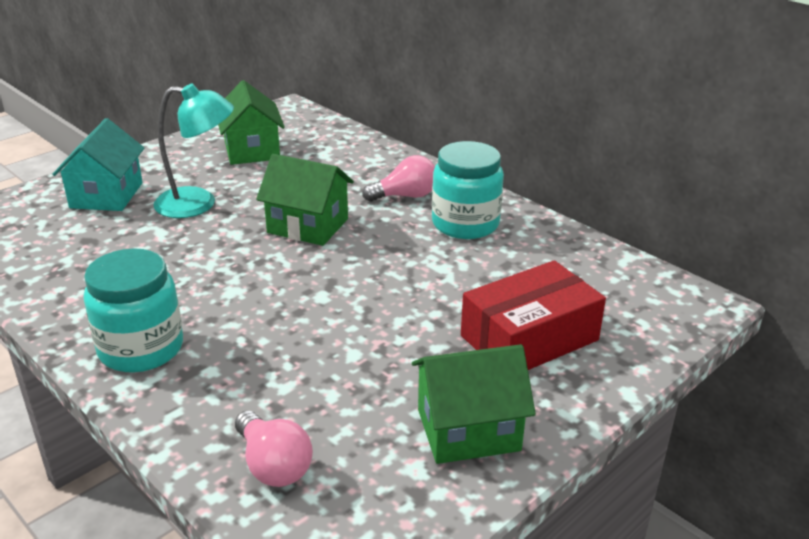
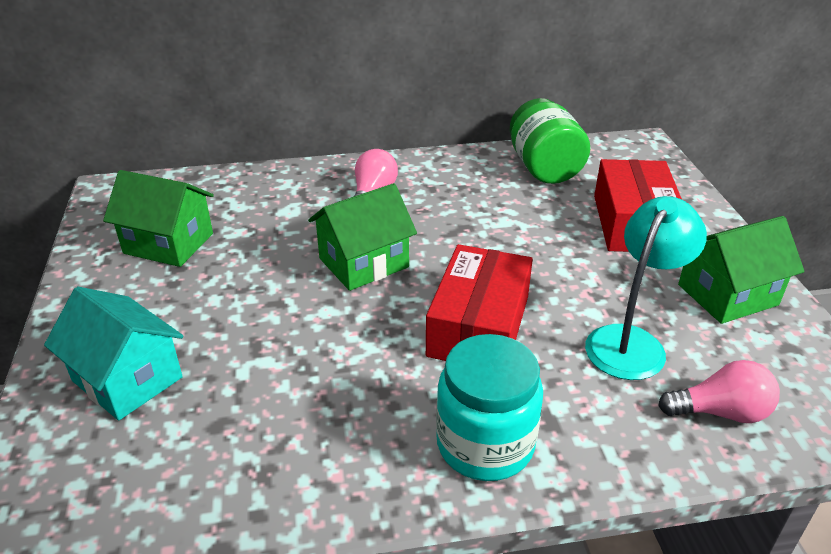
camera: 55 degrees left, 5 degrees up
turquoise lamp [153,83,234,218] -> turquoise lamp moved to [585,196,707,380]
green house [412,344,536,464] -> green house turned 45 degrees clockwise [678,216,805,324]
turquoise jar [432,141,504,239] -> none
none -> red box [426,244,533,361]
none -> green jar [510,98,590,184]

